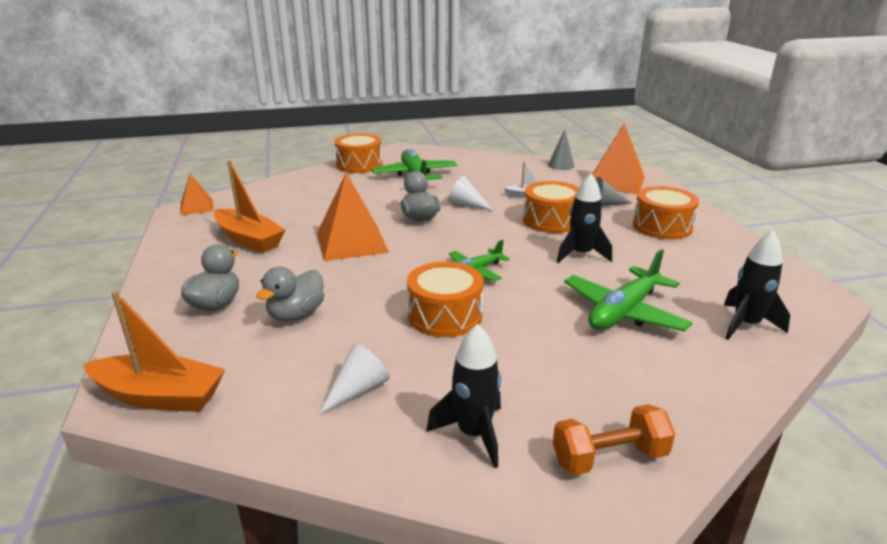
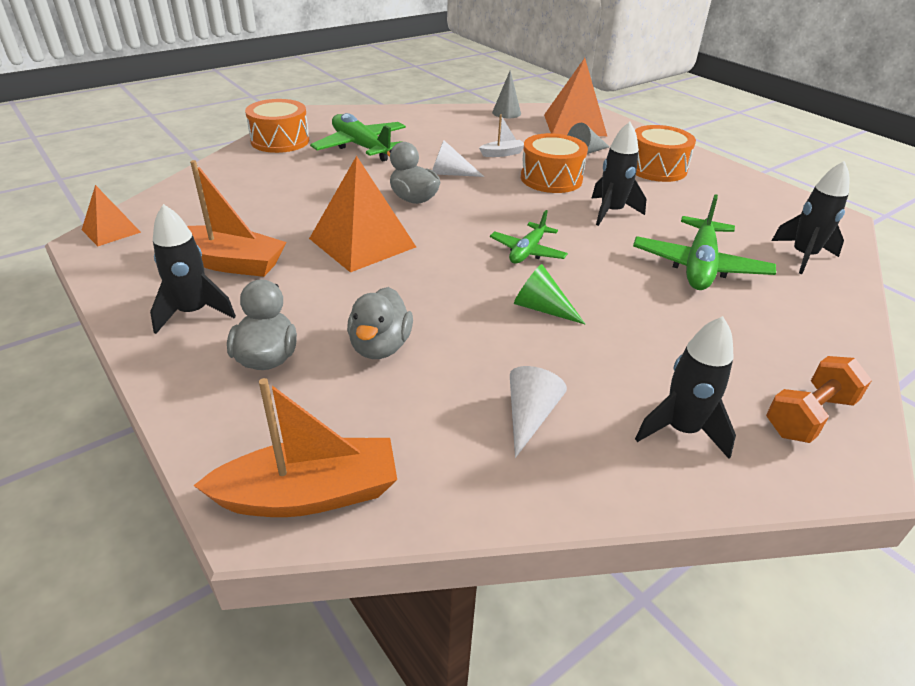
camera: 25 degrees left, 10 degrees up
orange drum [407,262,484,337] -> green cone [514,264,586,325]
none -> black rocket [150,204,236,334]

